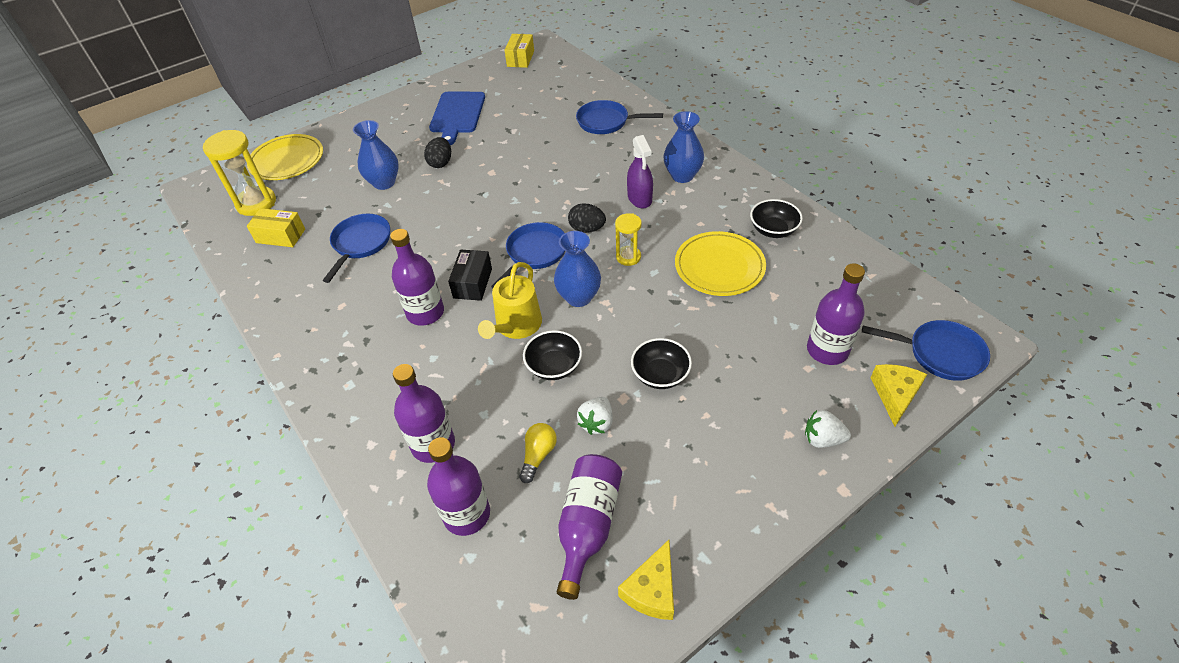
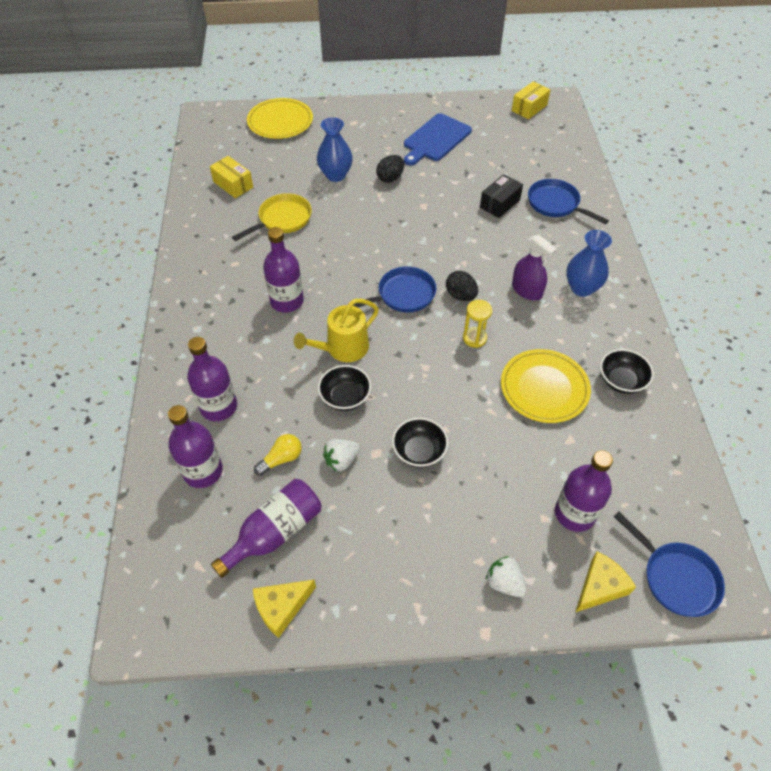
camera: 30 degrees right, 5 degrees up
yellow hourglass [203,130,276,216] -> none
blue pan [323,214,390,283] -> yellow pan [232,193,312,241]
black box [448,250,492,301] -> black box moved to [480,174,523,218]
blue vase [554,231,601,307] -> none
purple spray bottle [627,135,653,209] -> purple spray bottle turned 60 degrees counterclockwise [512,234,557,301]

